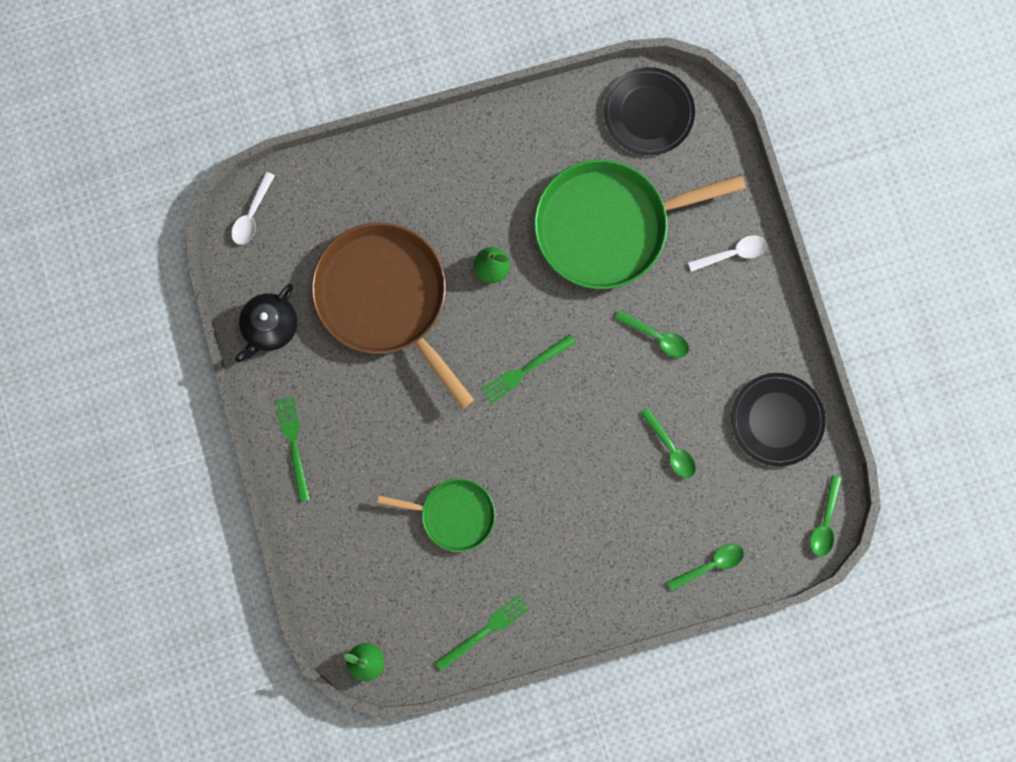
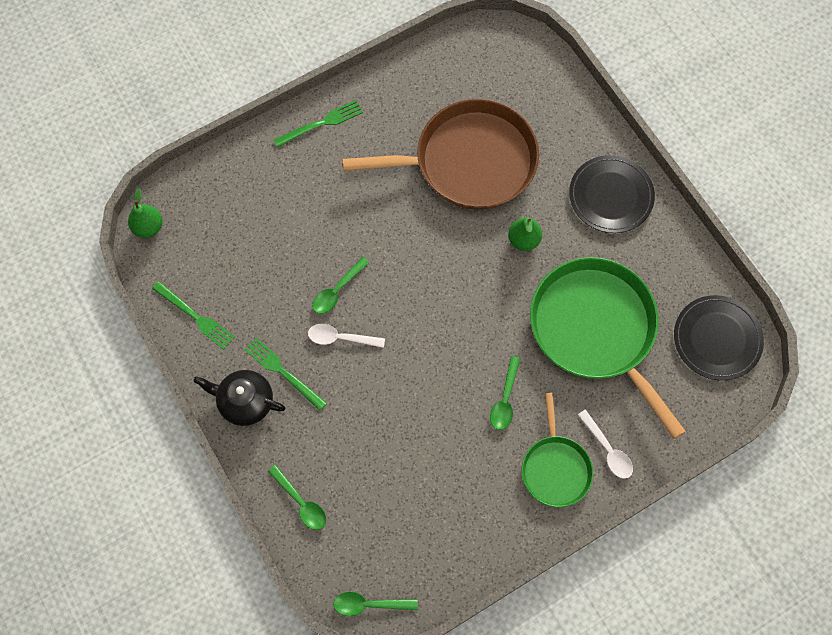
camera: 75 degrees right, 10 degrees down
white spoon [231,172,275,245] -> white spoon moved to [308,324,385,348]
black teapot [235,284,297,362] -> black teapot moved to [193,370,286,426]
brown pan [311,222,474,409] -> brown pan turned 45 degrees clockwise [342,99,539,210]
green pan [377,478,495,552] -> green pan moved to [522,393,593,507]
green fork [481,334,576,403] -> green fork moved to [244,338,327,411]
green spoon [640,407,696,478] -> green spoon moved to [312,257,370,314]
black plate [731,373,826,466] -> black plate moved to [569,155,655,233]

